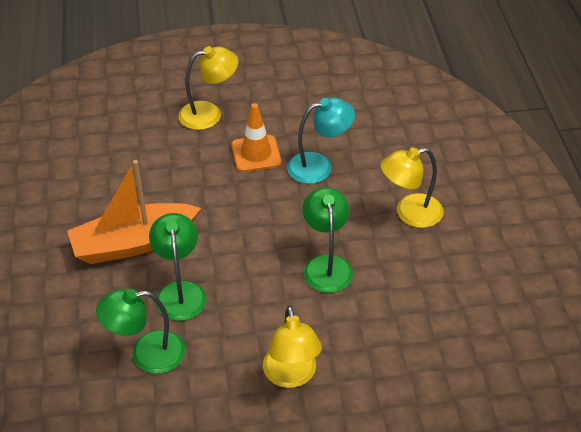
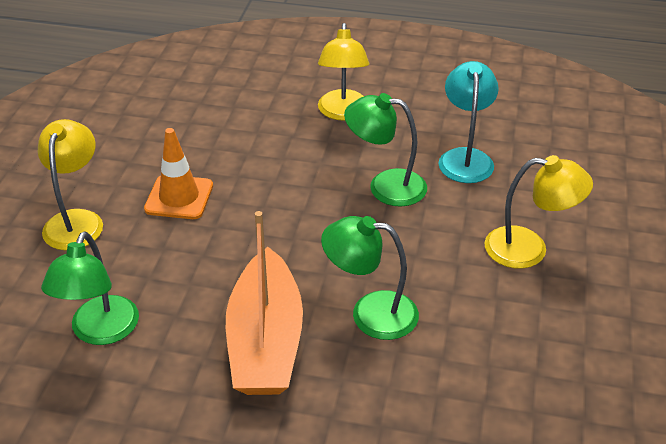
camera: 70 degrees left, 5 degrees down
green lamp [96,289,185,374] -> green lamp moved to [41,231,139,345]
turquoise lamp [287,98,355,184] -> turquoise lamp moved to [439,61,499,183]

